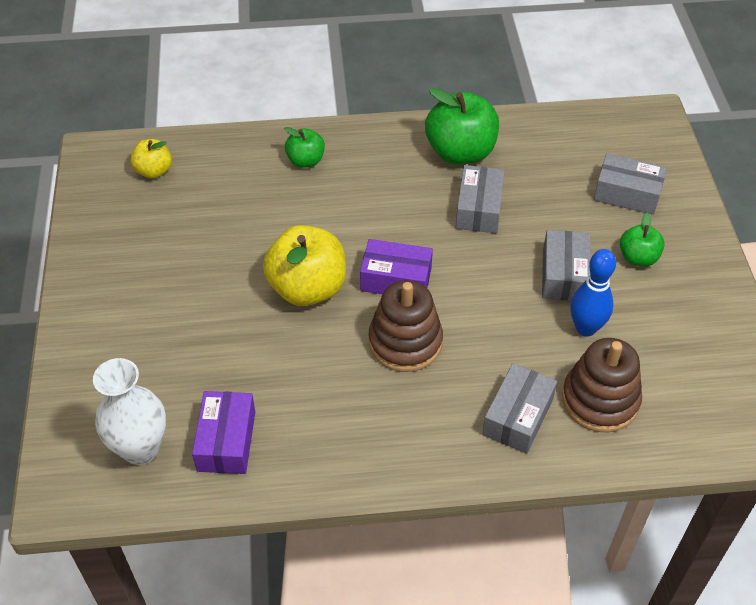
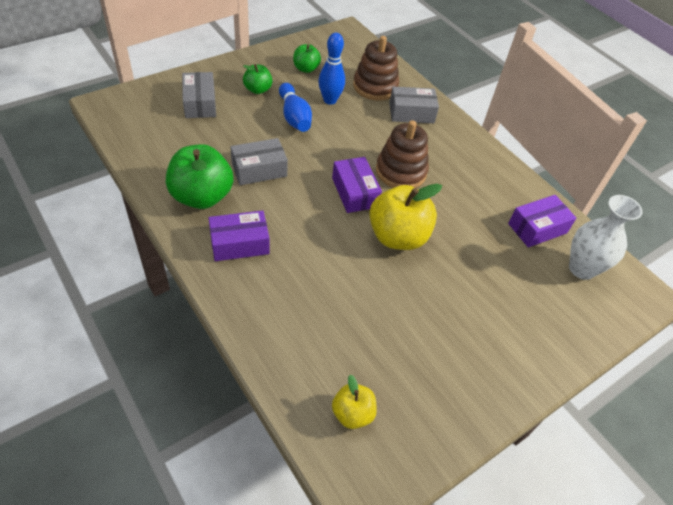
camera: 125 degrees left, 0 degrees up
green apple [284,127,325,168] -> green apple moved to [293,44,321,73]
grey box [542,230,591,301] -> blue bowling pin [279,83,312,132]
none -> purple box [209,211,270,261]

